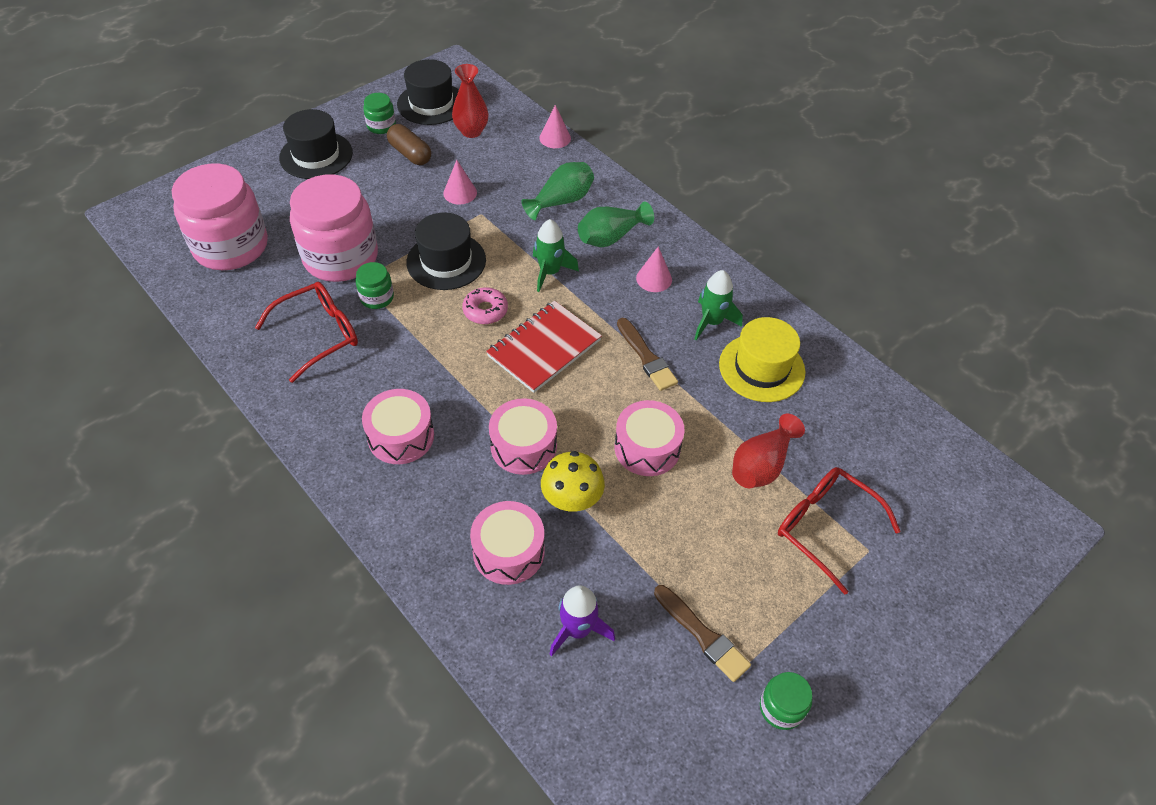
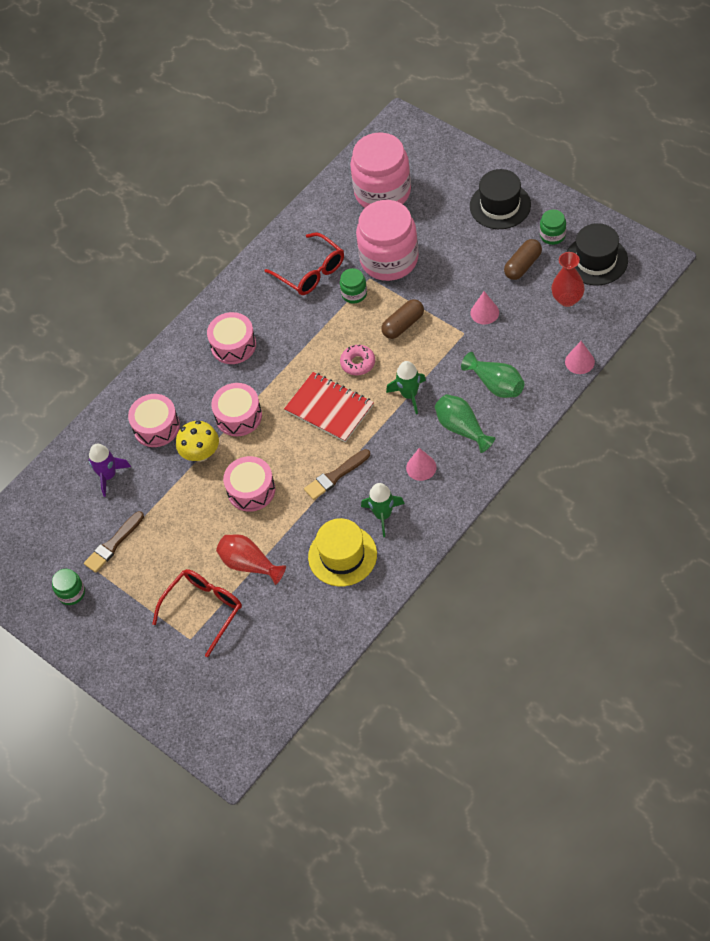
camera: 90 degrees right, 5 degrees up
black hat [406,212,486,290] -> brown capsule [382,299,424,339]

